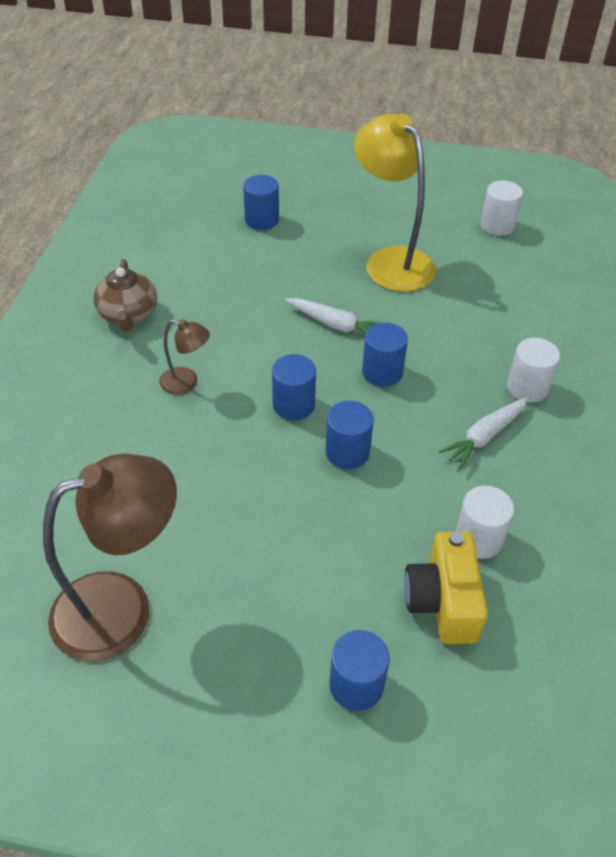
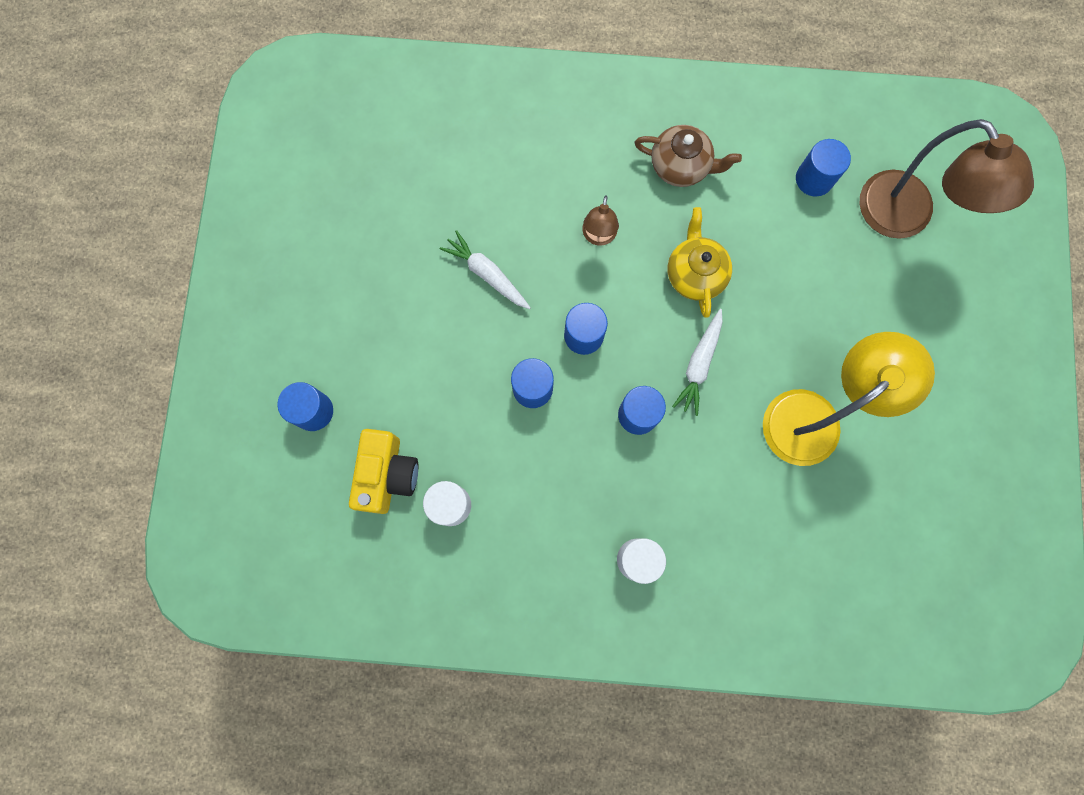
camera: 85 degrees right, 30 degrees up
brown lamp [43,453,177,661] -> brown lamp moved to [860,119,1034,239]
brown teapot [93,259,157,331] -> brown teapot turned 150 degrees counterclockwise [634,125,742,187]
blue cylinder [243,175,279,230] -> blue cylinder moved to [796,139,851,197]
yellow camera [404,531,488,644] -> yellow camera turned 105 degrees clockwise [349,429,418,514]
white carrot [438,397,528,469] -> white carrot moved to [440,230,531,309]
white cylinder [480,181,523,236] -> none
none -> yellow teapot [667,207,732,318]

